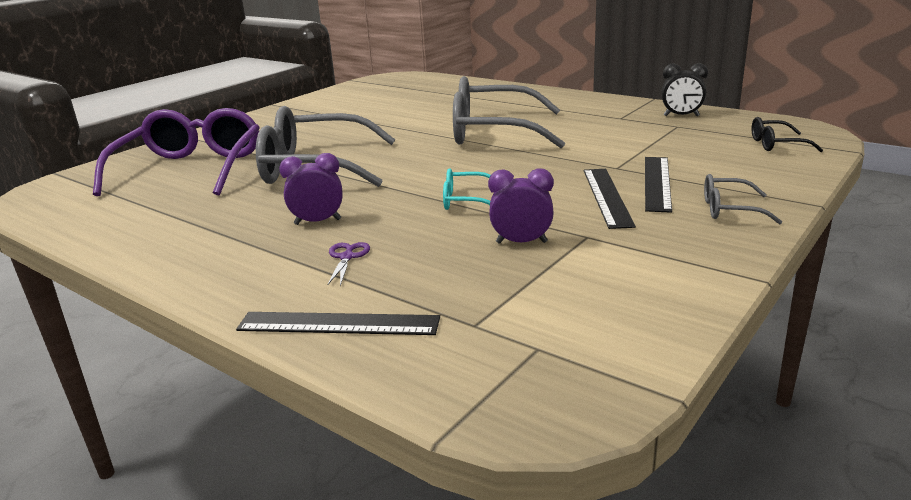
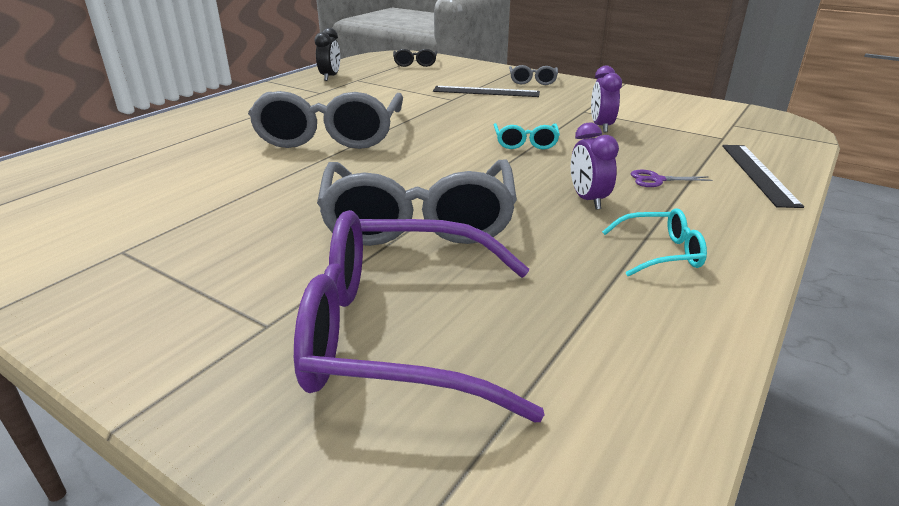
camera: 95 degrees left, 5 degrees up
black ruler [584,169,636,229] -> none
none -> turquoise glasses [602,208,707,276]

